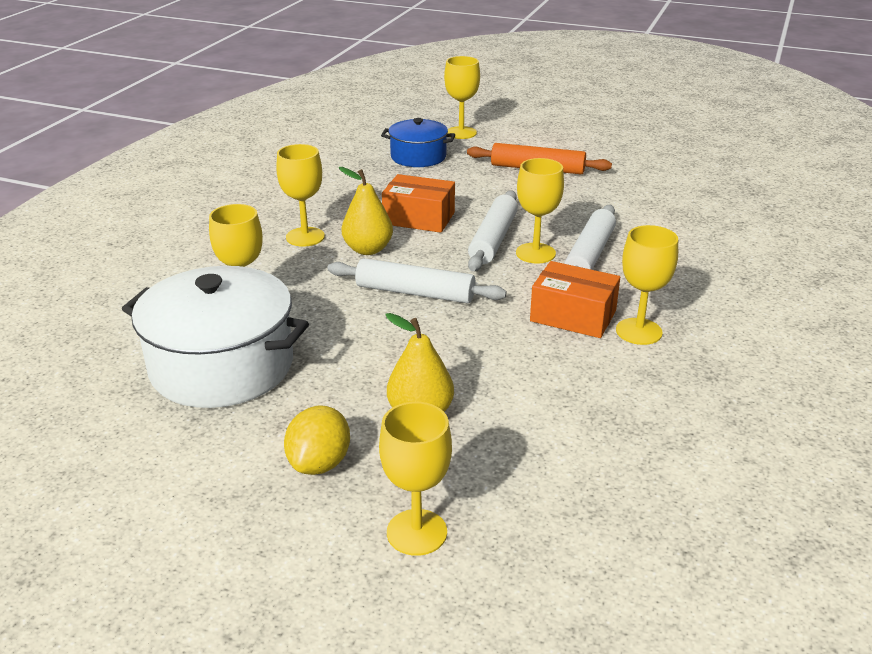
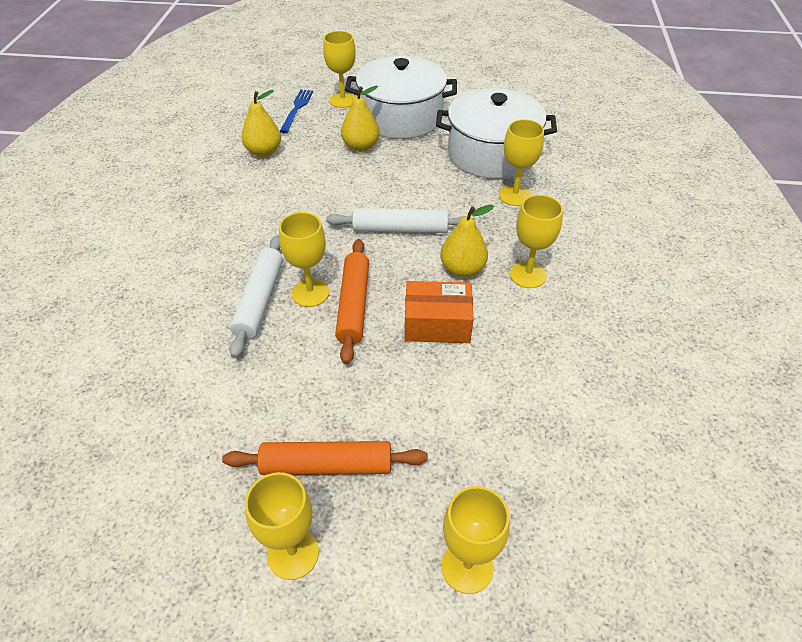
camera: 165 degrees right, 15 degrees up
yellow lemon [284,406,350,475] -> white pot [345,56,457,139]
blue pot [381,118,455,167] -> none
white rolling pin [468,190,518,271] -> orange rolling pin [335,239,369,364]
orange box [530,261,620,338] -> none
yellow goblet [616,225,678,345] -> yellow goblet moved to [245,472,319,580]
none -> yellow pear [241,90,281,157]
none -> blue fork [280,90,313,133]

